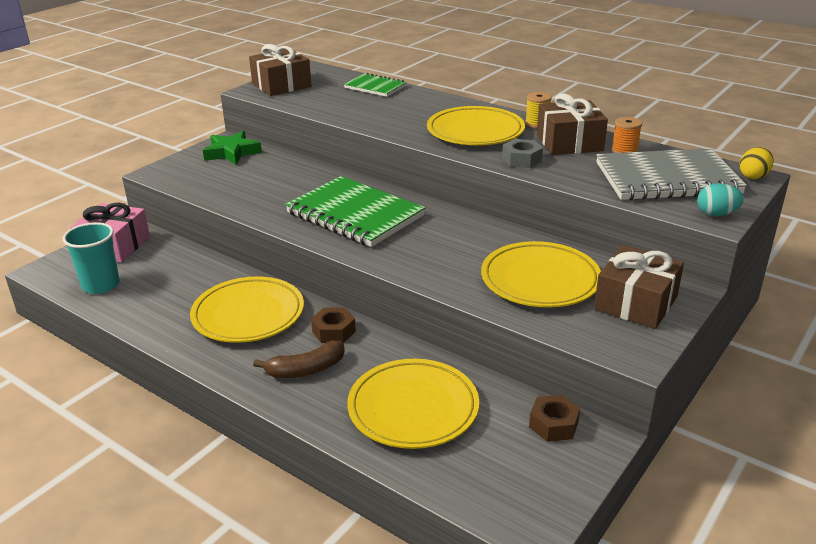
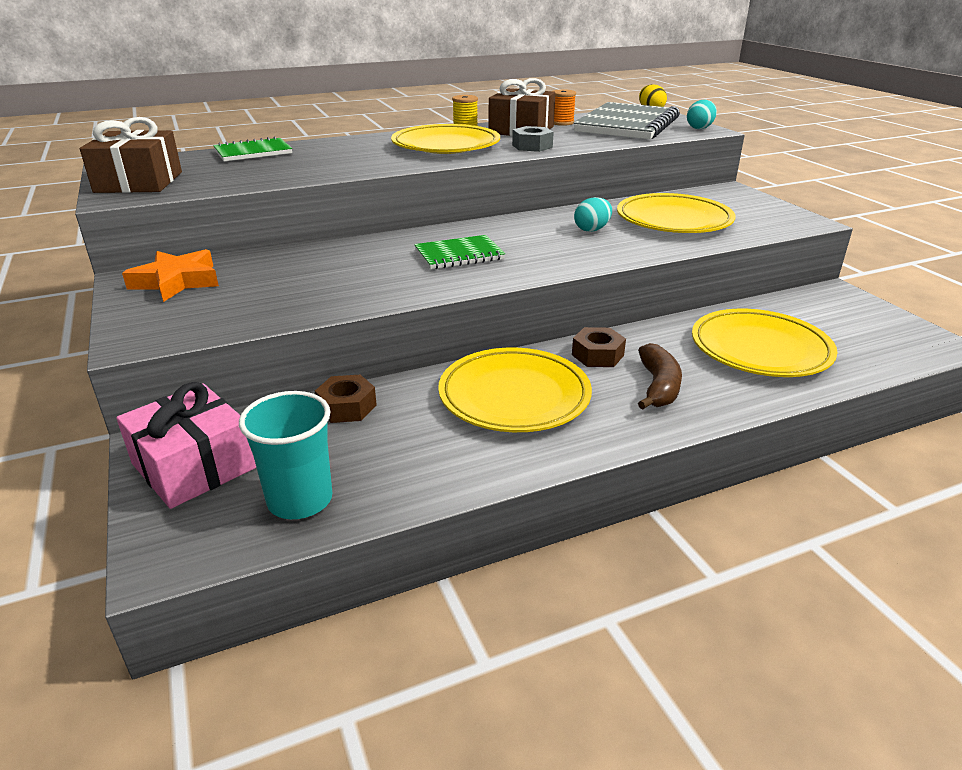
camera: 60 degrees left, 0 degrees up
green star [203,131,262,165] -> orange star [122,249,219,302]
green notebook [285,176,425,247] -> green notebook [414,235,505,269], size x0.54
brown nut [529,395,580,442] -> brown nut moved to [315,375,377,423]
brown gift [594,245,684,329] -> none
none -> turquoise egg [574,197,612,232]

